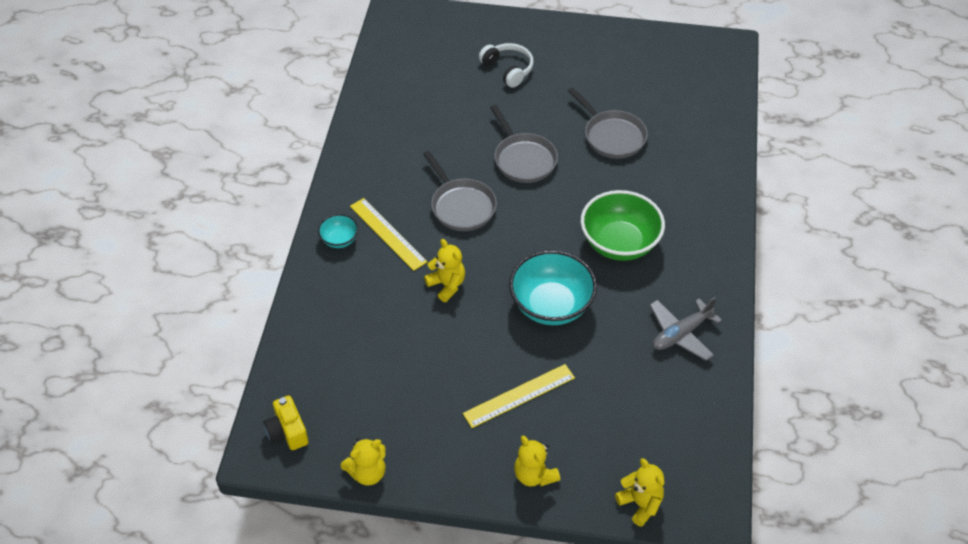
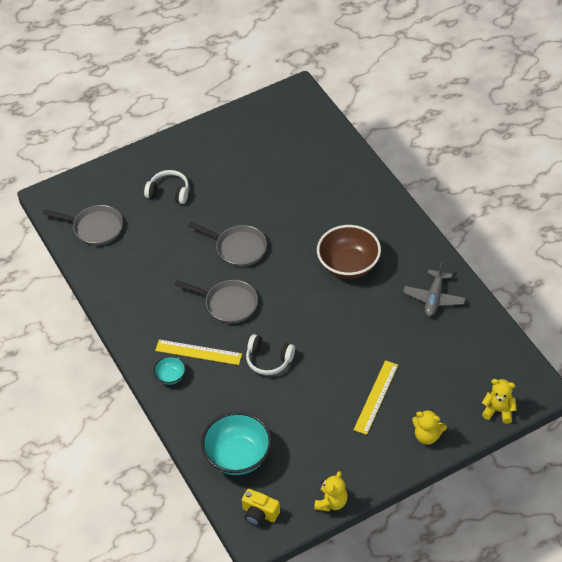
camera: 35 degrees left, 0 degrees up
yellow teddy bear [424,239,465,302] -> white headphones [246,334,295,375]
turquoise bowl [509,250,597,325] -> turquoise bowl moved to [201,412,272,475]
grey pan [568,87,648,159] -> grey pan moved to [42,205,123,246]
green bowl [581,190,665,261] -> brown bowl [317,225,381,279]

